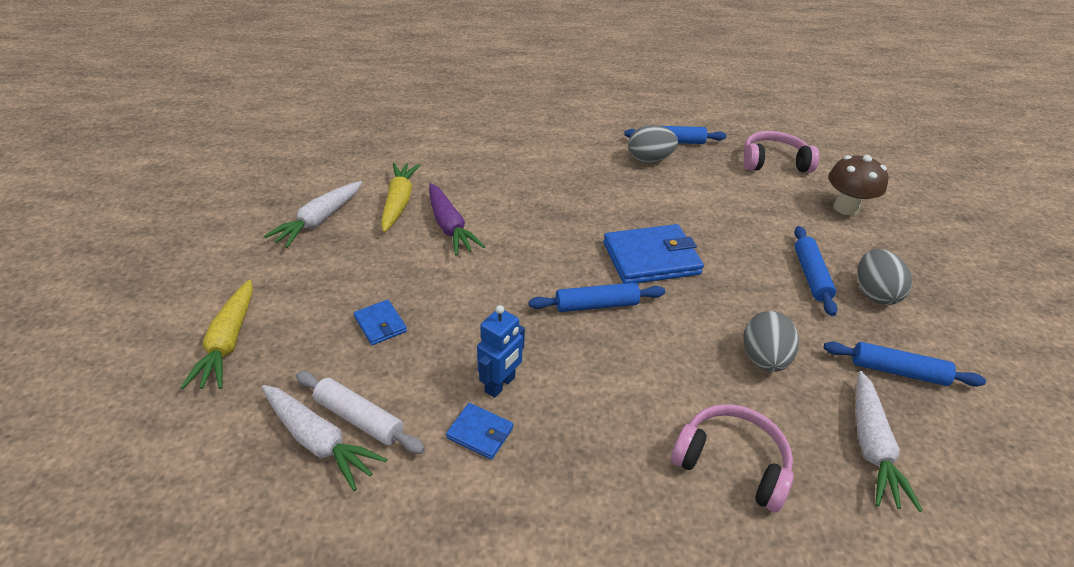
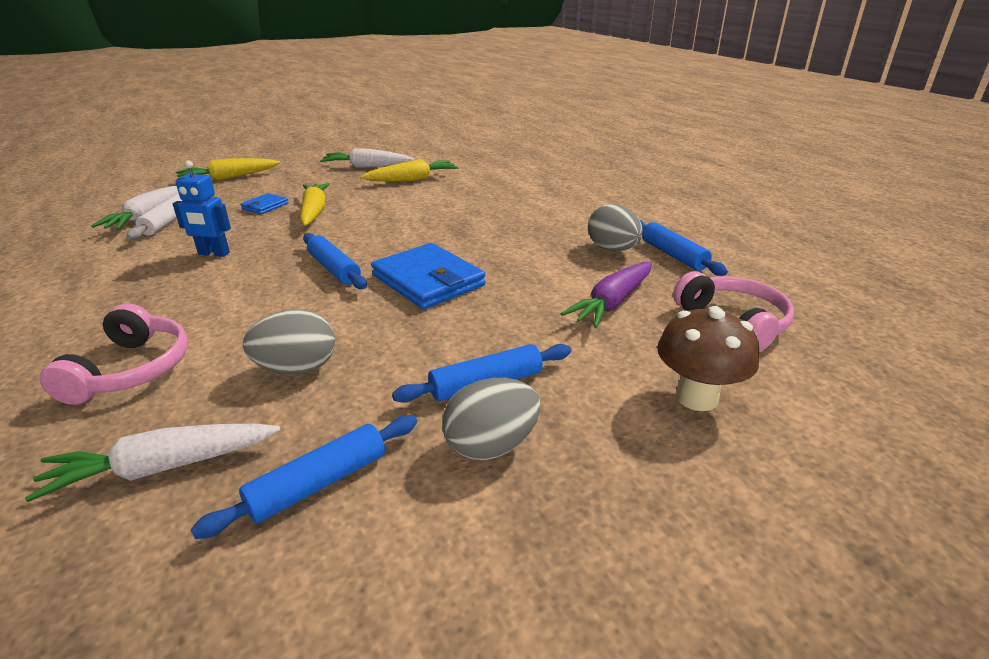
camera: 65 degrees right, 10 degrees down
purple carrot [429,183,485,256] -> purple carrot moved to [561,262,652,328]
blue wallet [446,403,513,460] -> none
blue rolling pin [824,342,986,387] -> blue rolling pin turned 60 degrees clockwise [191,415,417,539]
none -> yellow carrot [300,183,330,226]

